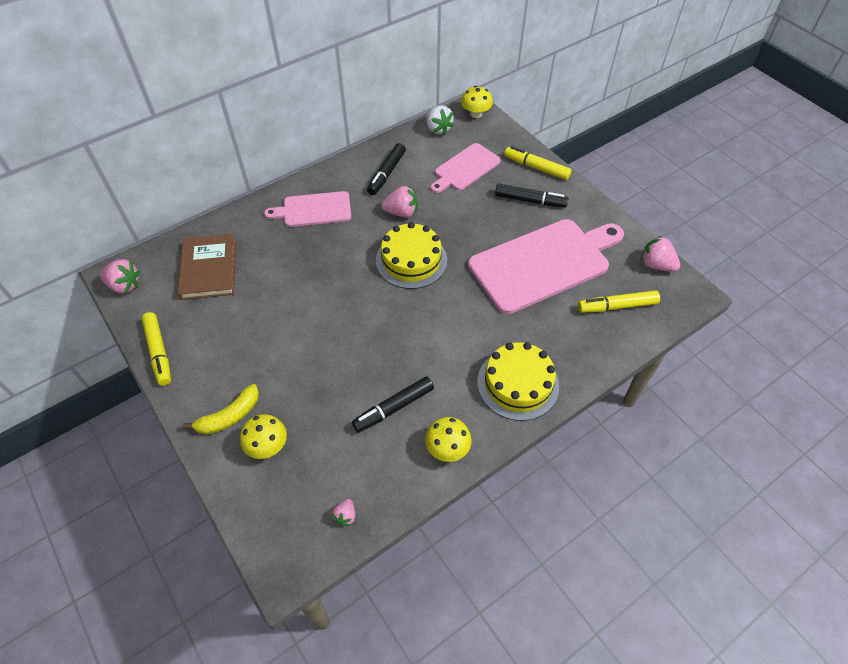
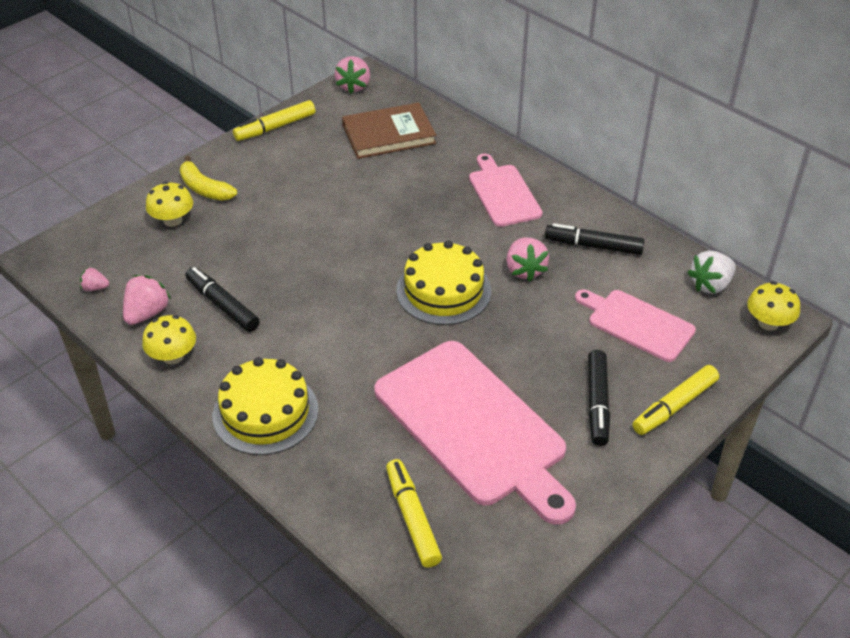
camera: 80 degrees right, 10 degrees down
yellow marker [504,146,572,180] -> yellow marker turned 150 degrees counterclockwise [633,365,719,435]
pink strawberry [641,235,680,272] -> pink strawberry moved to [123,275,171,325]

